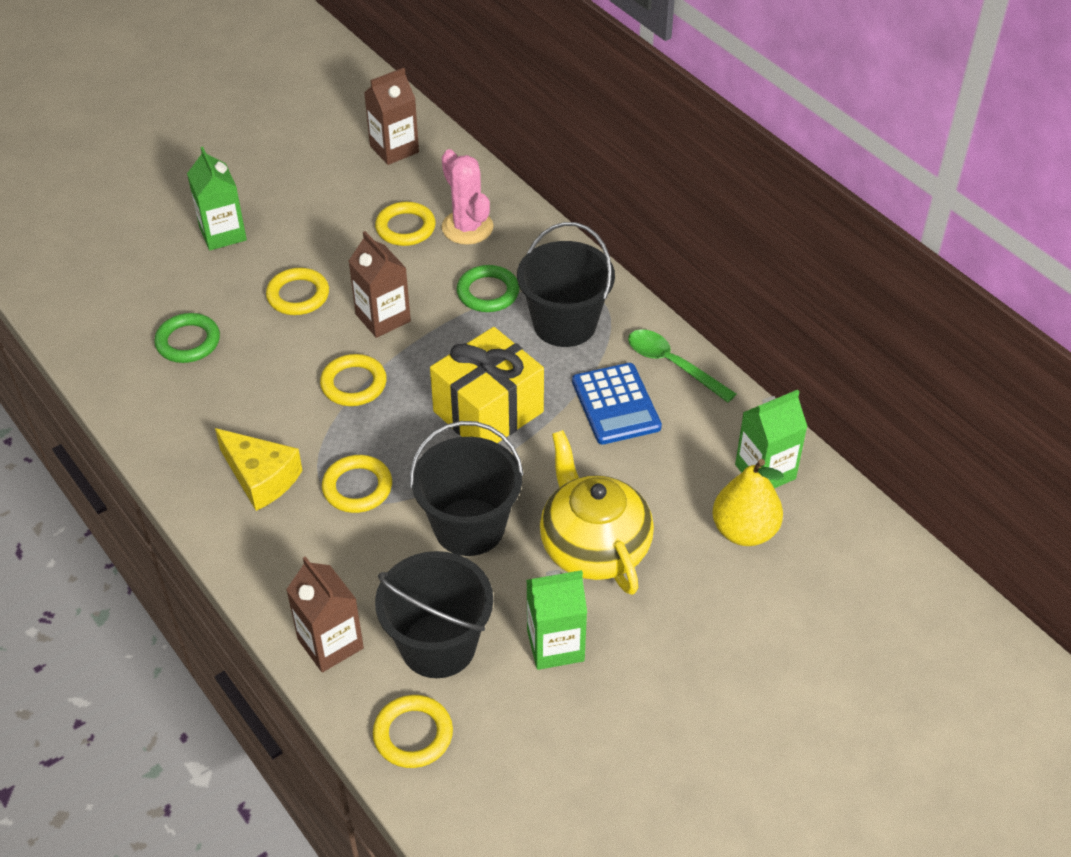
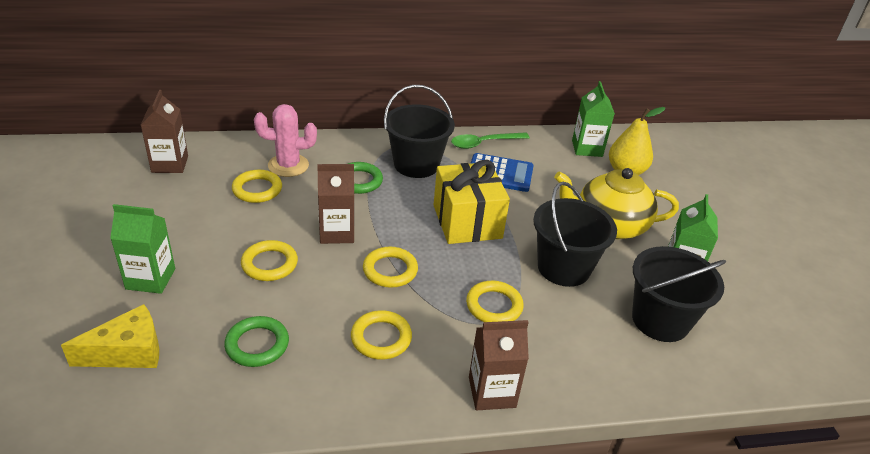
camera: 65 degrees left, 10 degrees down
yellow cheese [215,428,302,511] -> yellow cheese moved to [61,304,159,368]
brown carton [286,556,364,672] -> brown carton moved to [469,320,529,410]
yellow ring [373,695,453,768] -> yellow ring moved to [351,310,412,360]

